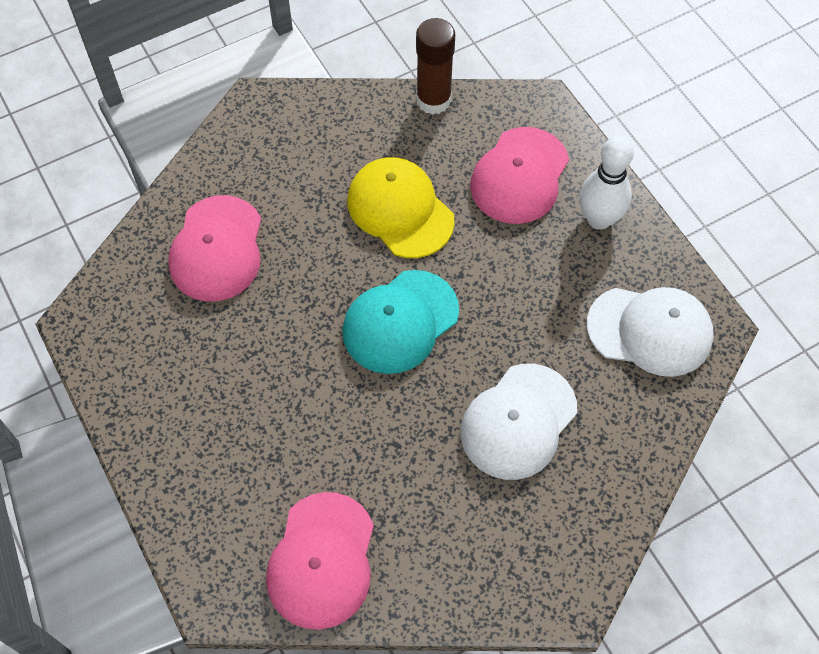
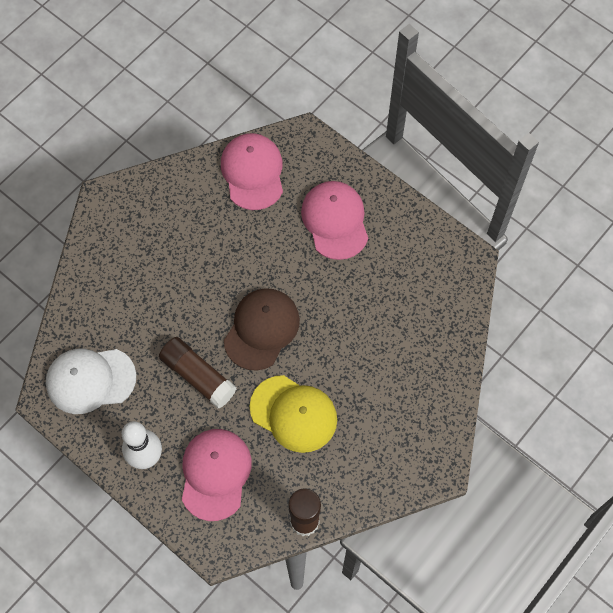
camera: 160 degrees right, 5 degrees up
pink cap [168,195,261,302] -> pink cap moved to [301,181,368,260]
turquoise cap [342,270,459,374] -> brown cap [224,288,300,371]
white cap [461,364,577,480] -> none
none -> brown glue stick [159,337,236,409]

